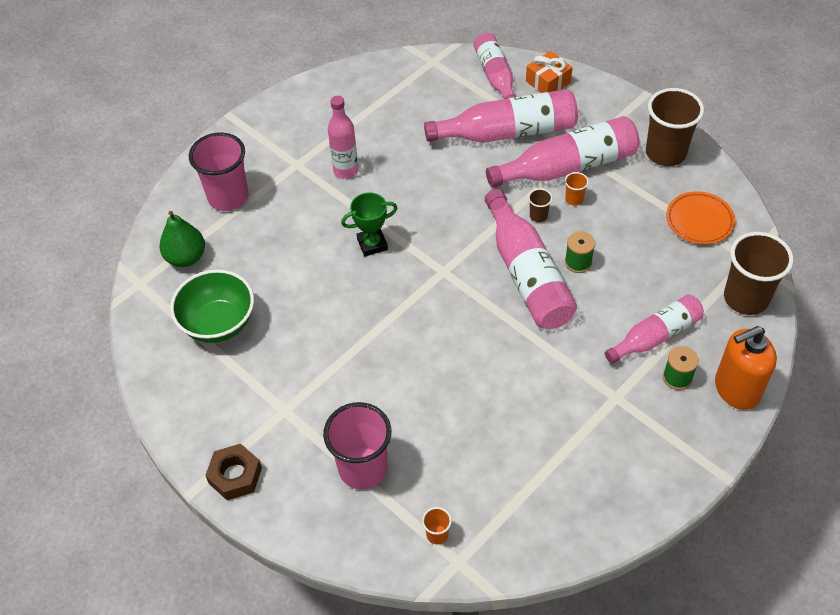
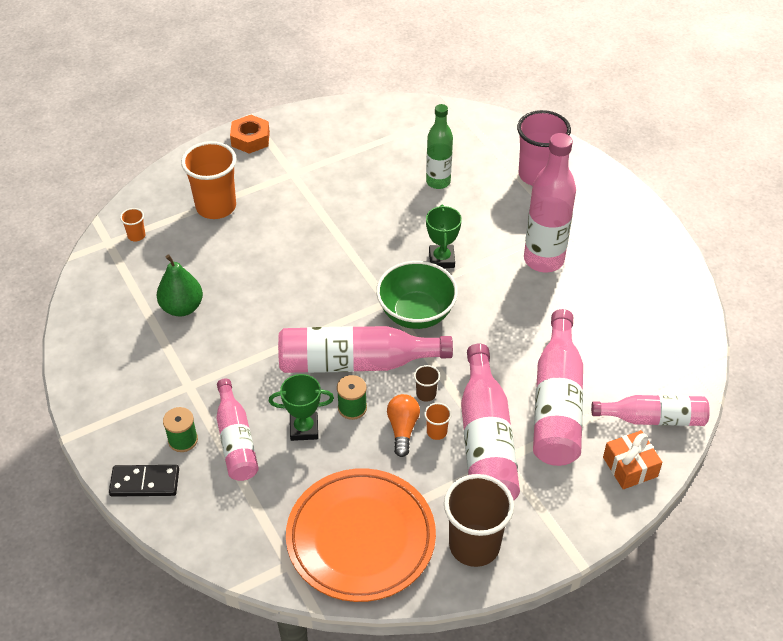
camera: 105 degrees right, 5 degrees down
green pear [159,211,205,267] -> green pear moved to [157,254,203,316]
green bowl [170,269,254,343] -> green bowl moved to [376,261,458,329]
brown nut [205,444,262,500] -> orange nut [230,115,270,154]
pink cup [323,402,391,489] -> orange cup [181,141,237,219]
pink bottle [328,96,358,179] -> pink bottle [524,133,576,272], size x1.57
orange plate [666,191,735,244] -> orange plate [286,468,436,602], size x1.84
orange soap dispenser [715,326,777,410] -> black domino [109,465,179,497]
brown cup [724,232,794,315] -> none
none -> green trophy [269,374,334,441]
none -> orange light bulb [387,394,420,457]
none -> green bottle [426,104,453,189]

